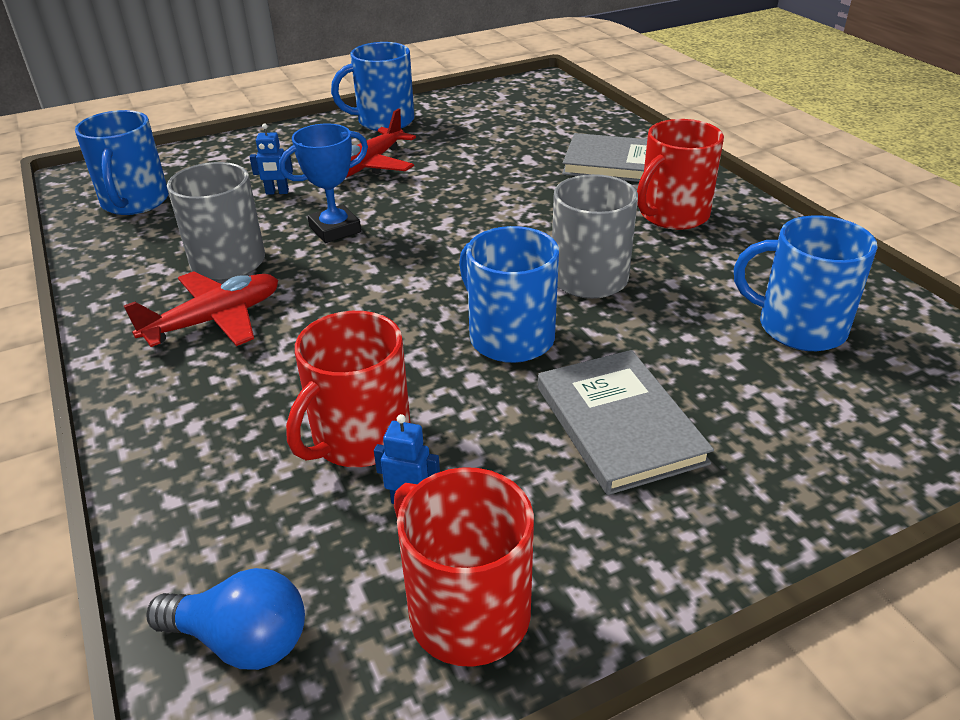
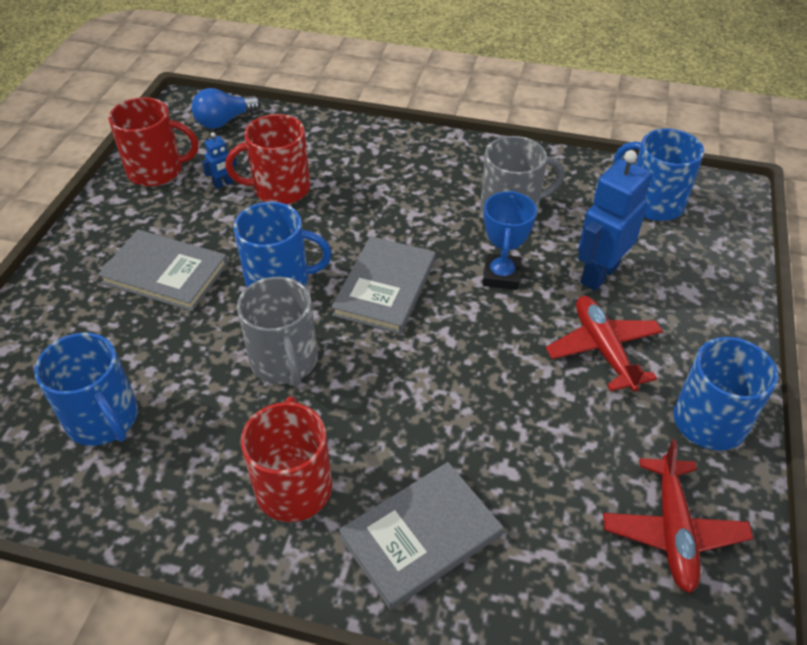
camera: 130 degrees right, 10 degrees up
red plane [124,271,278,347] -> red plane moved to [603,439,753,593]
blue robot [250,124,293,195] -> blue robot [578,150,651,291], size x2.20
red mug [286,311,411,467] -> red mug turned 90 degrees counterclockwise [225,114,310,204]
blue mug [734,215,878,351] -> blue mug turned 75 degrees clockwise [34,332,138,446]
none -> grey book [331,236,436,334]

